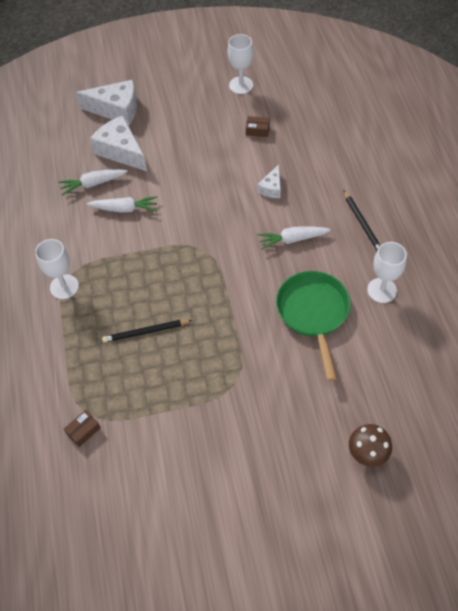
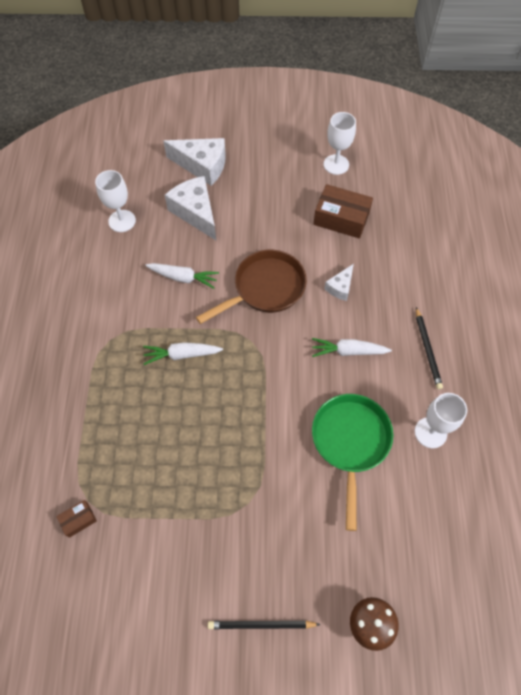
camera: 10 degrees right, 5 degrees up
white goblet [35,239,79,299] -> white goblet moved to [95,170,136,232]
white carrot [58,169,128,195] -> white carrot moved to [143,342,223,365]
black pencil [102,320,192,343] -> black pencil moved to [208,620,321,630]
brown box [246,116,270,137] -> brown box [314,184,373,238], size x2.04
none -> brown pan [196,250,307,324]

